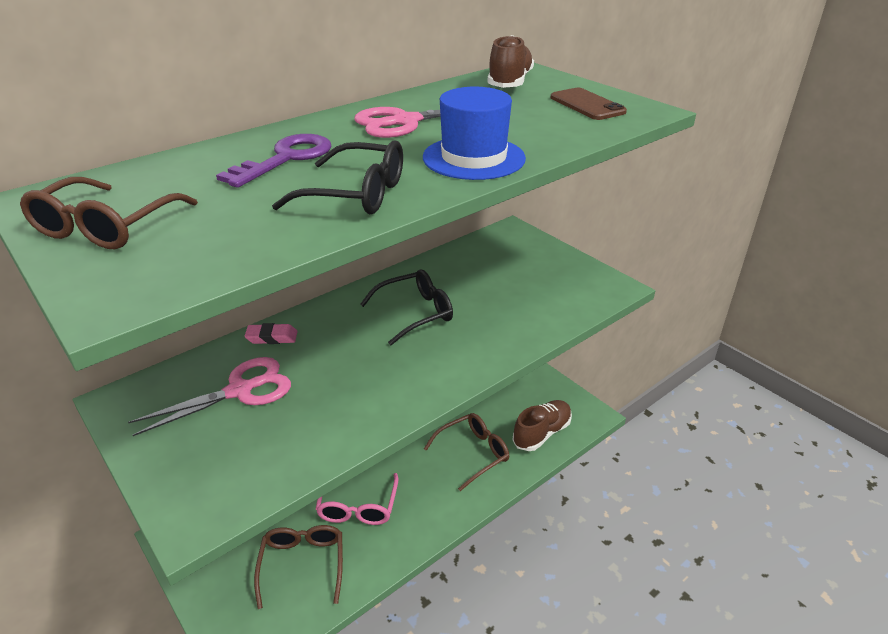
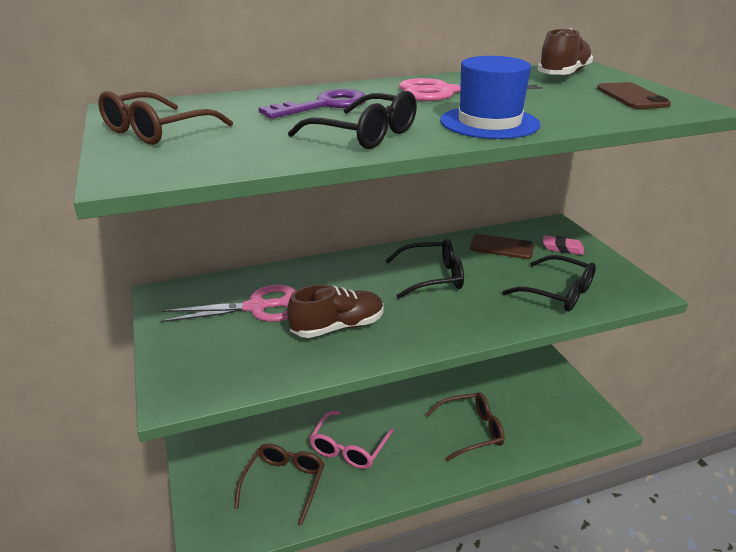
camera: 20 degrees right, 5 degrees down
pink eraser [245,323,298,344] -> pink eraser moved to [543,235,584,255]
brown shoe [513,400,572,451] -> brown shoe moved to [287,284,383,338]
none -> brown phone [470,234,534,259]
none -> black glasses [502,255,596,312]

